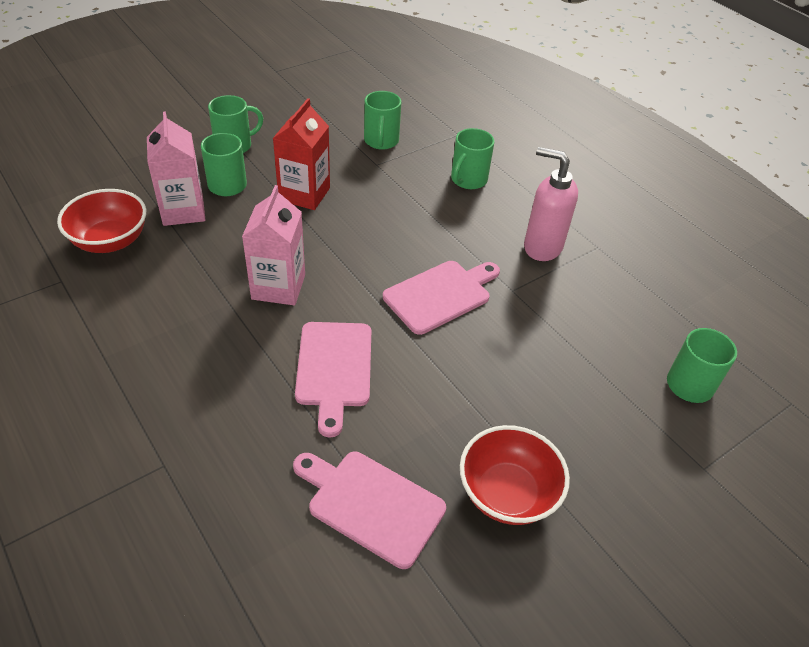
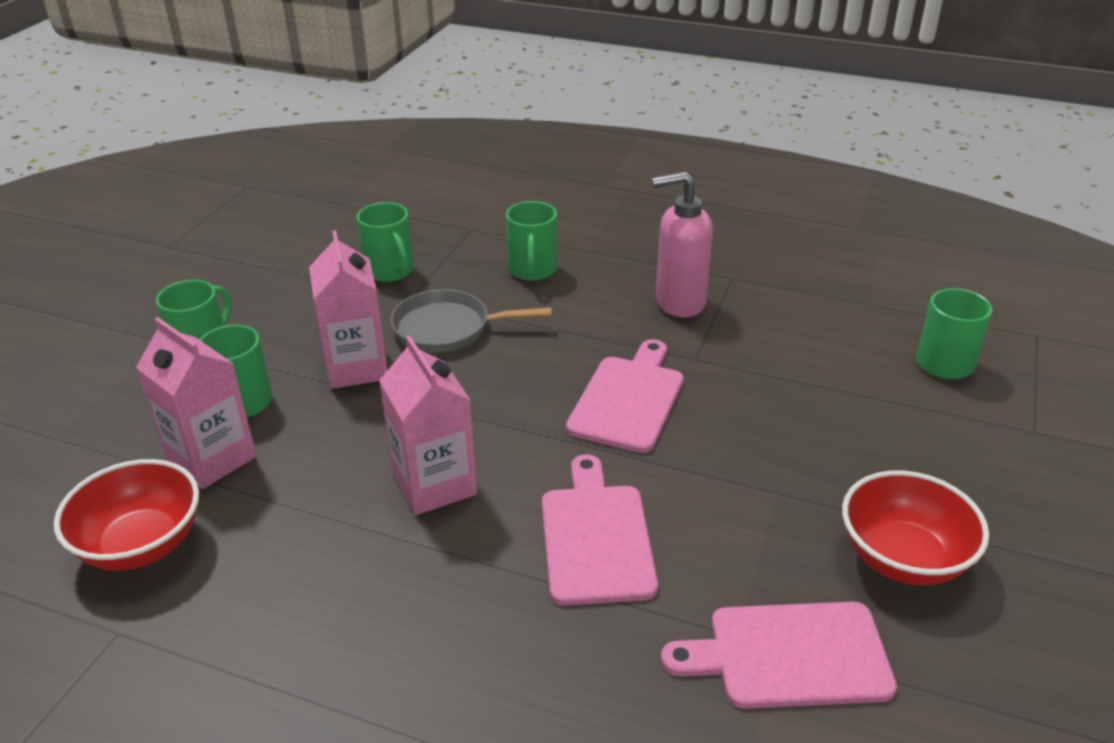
camera: 30 degrees left, 10 degrees down
red carton [273,98,330,210] -> pink carton [309,230,388,389]
pink cutting board [295,322,371,437] -> pink cutting board turned 150 degrees counterclockwise [542,454,658,606]
none -> grey pan [390,289,552,353]

